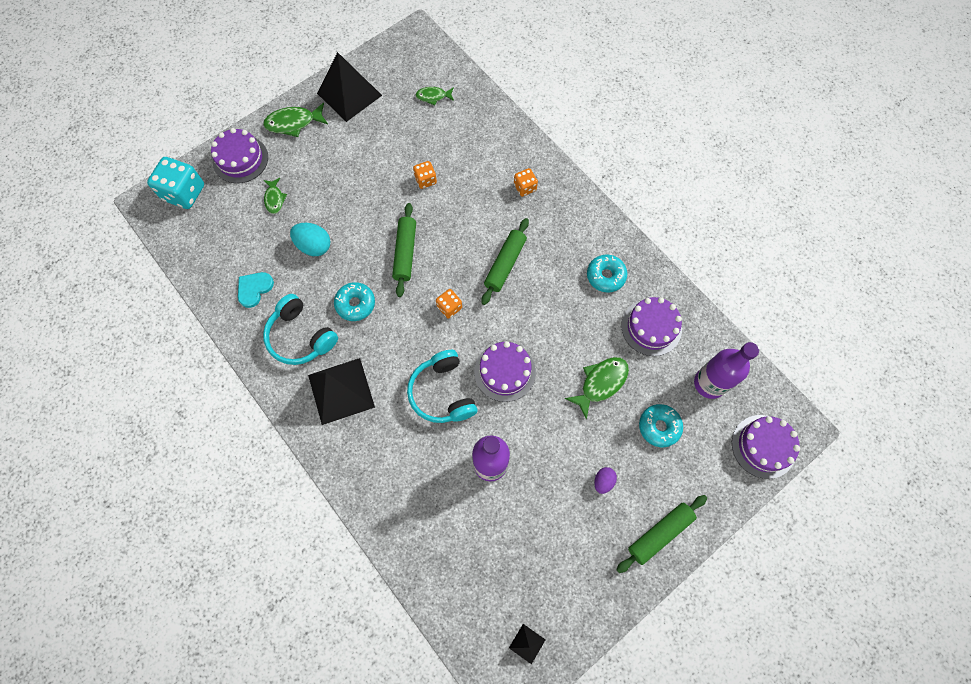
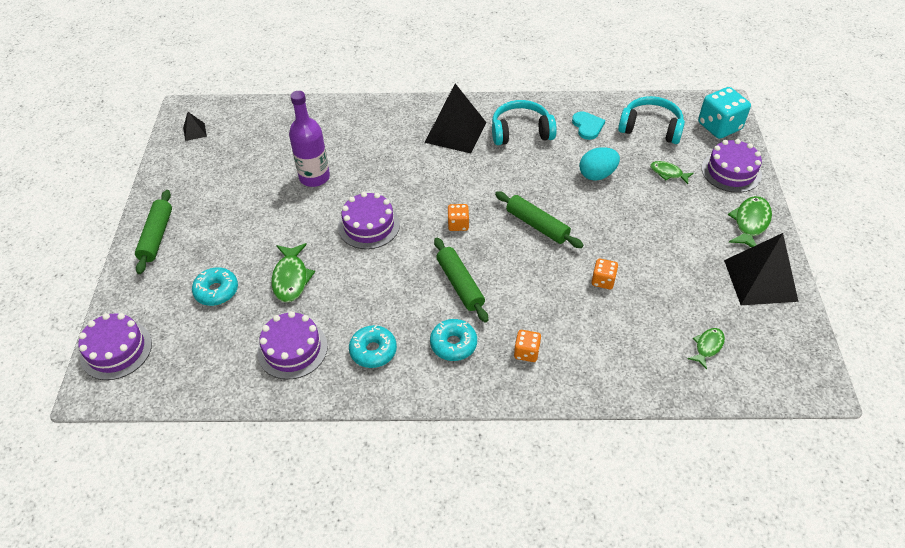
camera: 130 degrees right, 20 degrees down
turquoise donut [334,282,375,321] -> turquoise donut moved to [430,319,477,361]
turquoise headphones [407,350,478,423] -> turquoise headphones moved to [618,96,685,144]
purple egg [594,467,617,494] -> none
purple bottle [694,342,759,399] -> none

